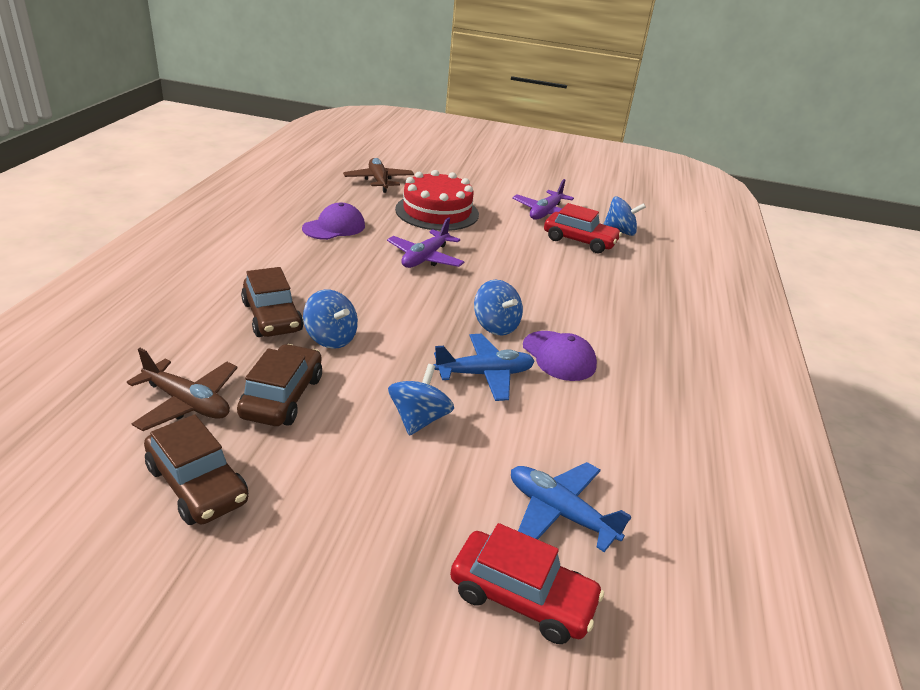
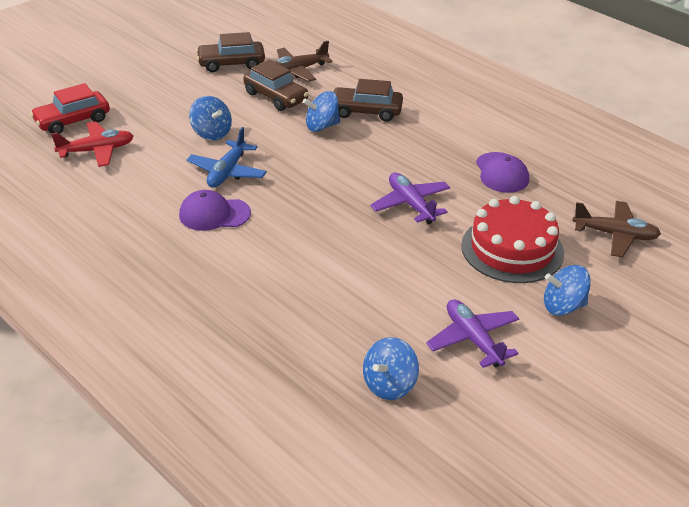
camera: 125 degrees right, 5 degrees up
blue spinning top [474,280,523,335] -> blue spinning top moved to [544,265,591,316]
blue plane [511,462,631,552] -> red plane [51,121,134,167]
red car [544,203,622,253] -> none

